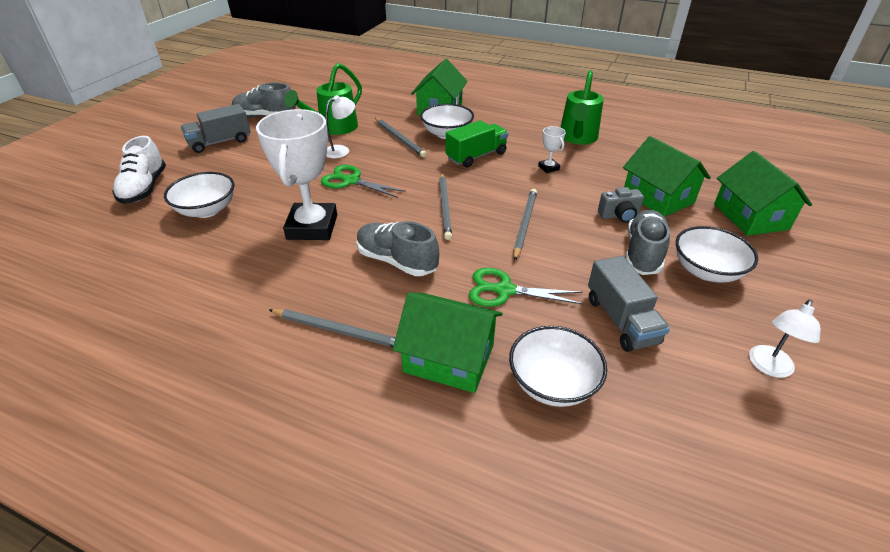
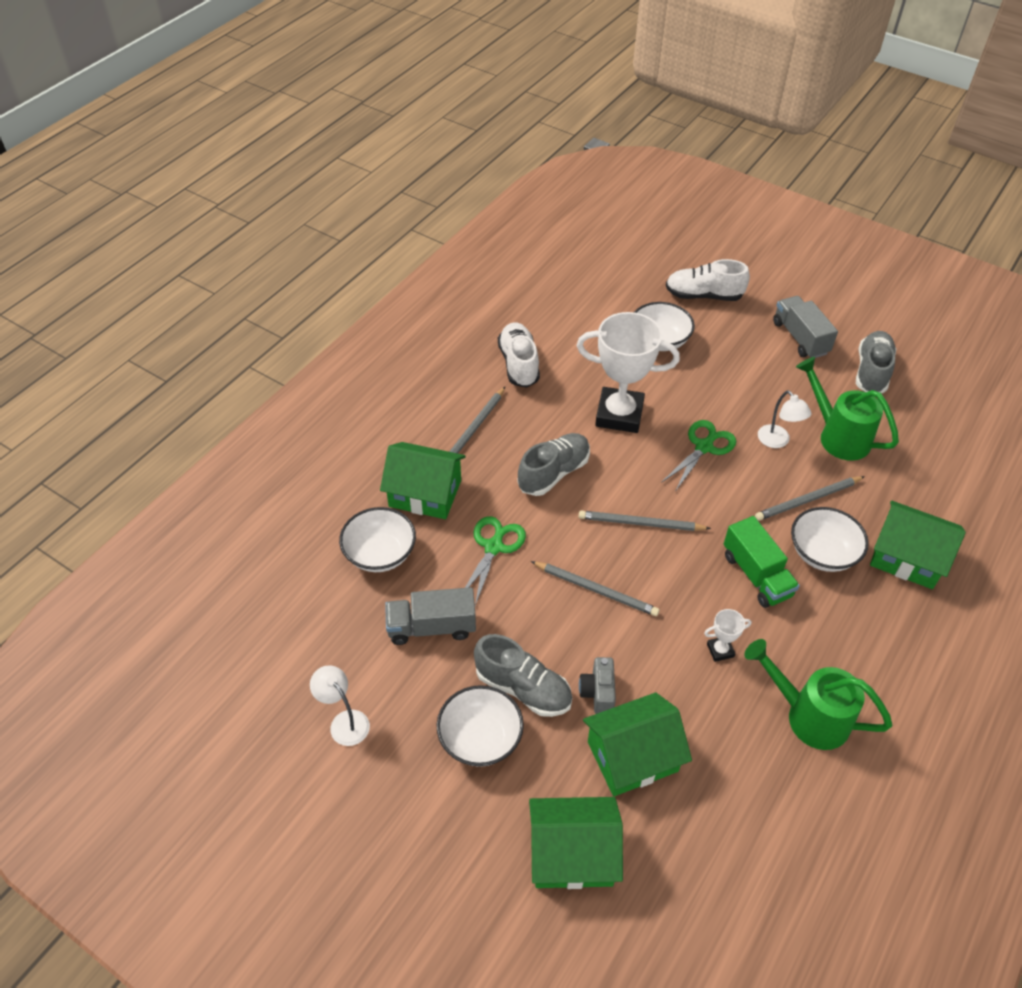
camera: 100 degrees right, 10 degrees up
green house [393,292,502,393] -> green house turned 75 degrees clockwise [380,442,466,519]
none -> white shoe [498,322,540,388]

